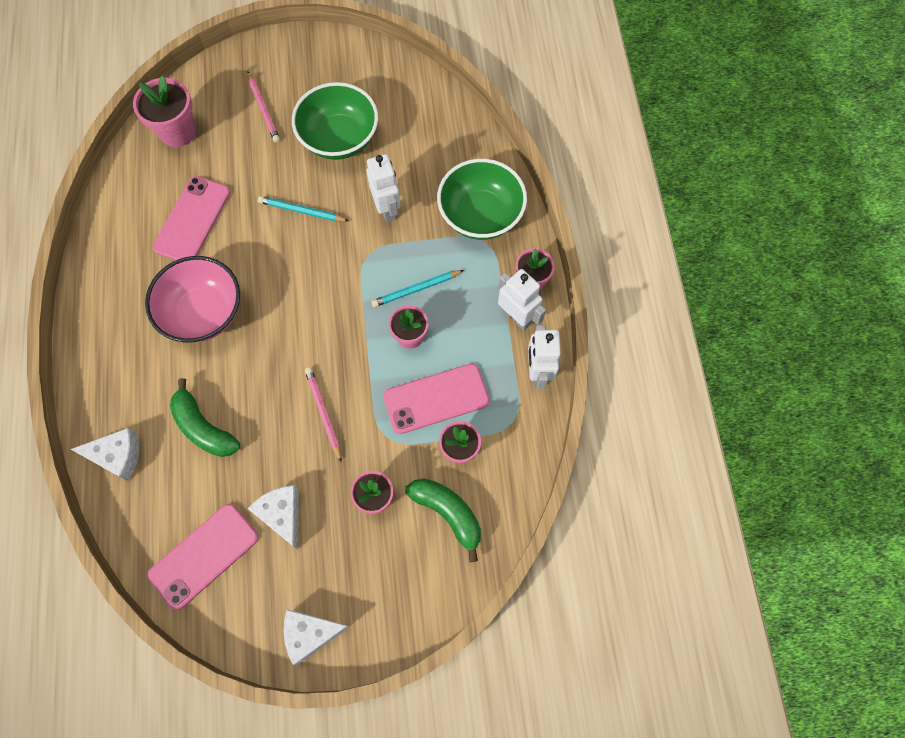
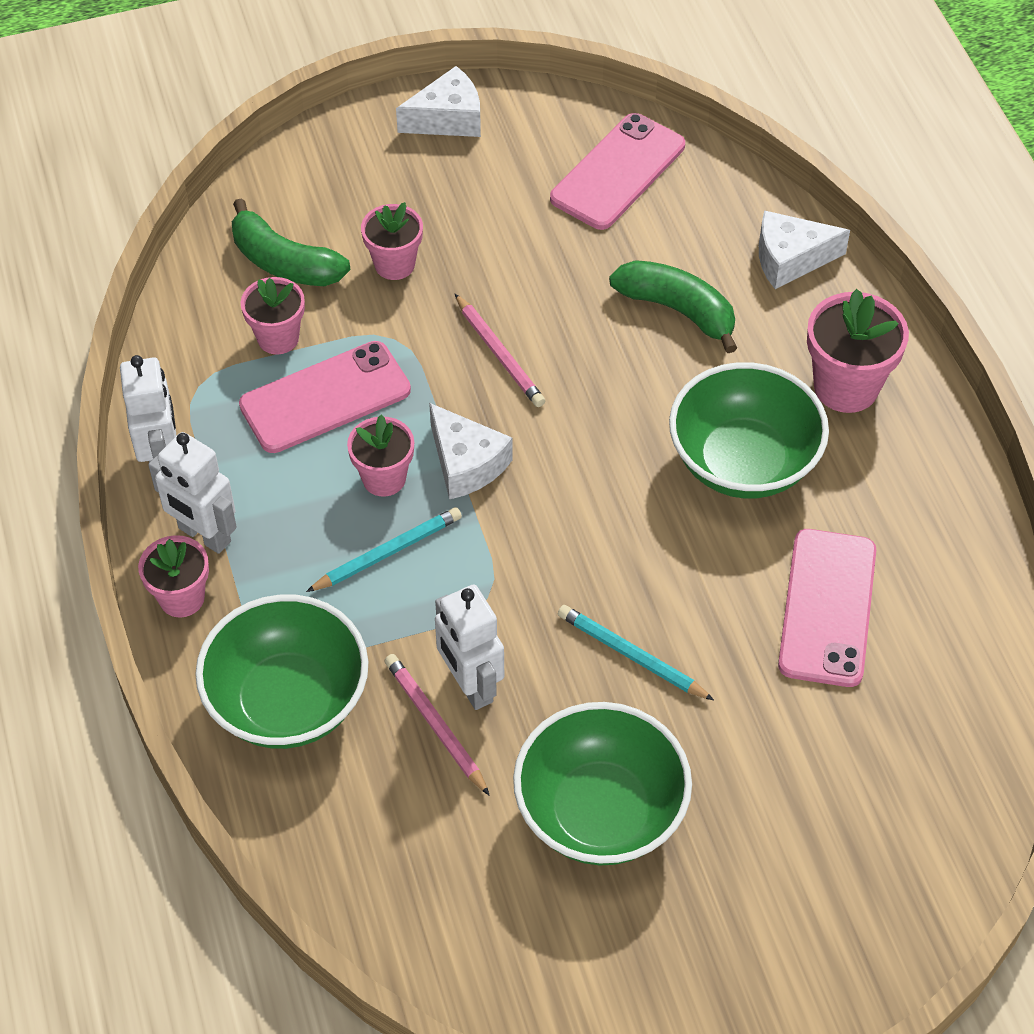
camera: 170 degrees right, 15 degrees down
pink flower pot [133,76,196,147] -> pink flower pot moved to [807,289,909,413]
pink bowl [145,256,240,343] -> green bowl [669,362,829,498]
pink pencil [247,71,280,143] -> pink pencil moved to [384,654,490,796]
white cheese [247,485,299,549] -> white cheese moved to [429,403,513,500]
turquoise pencil [258,196,349,222] -> turquoise pencil turned 150 degrees counterclockwise [558,605,714,700]

